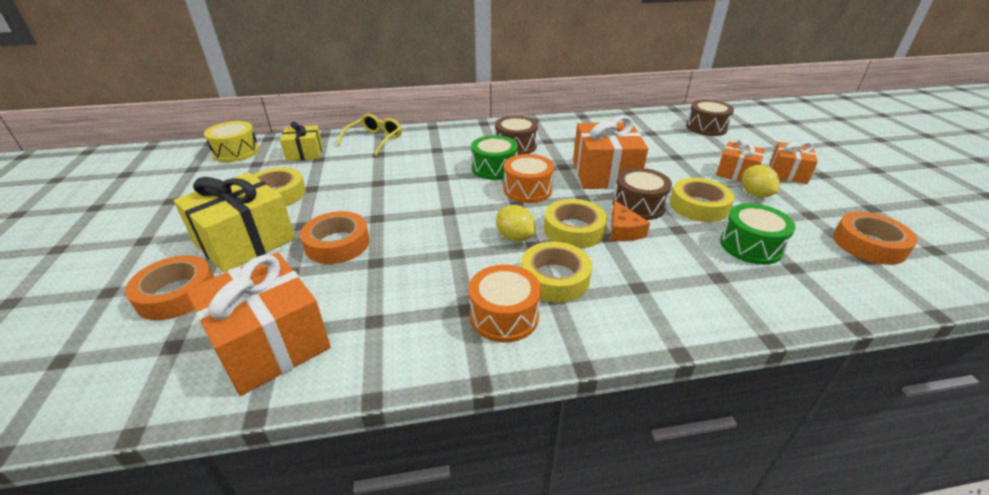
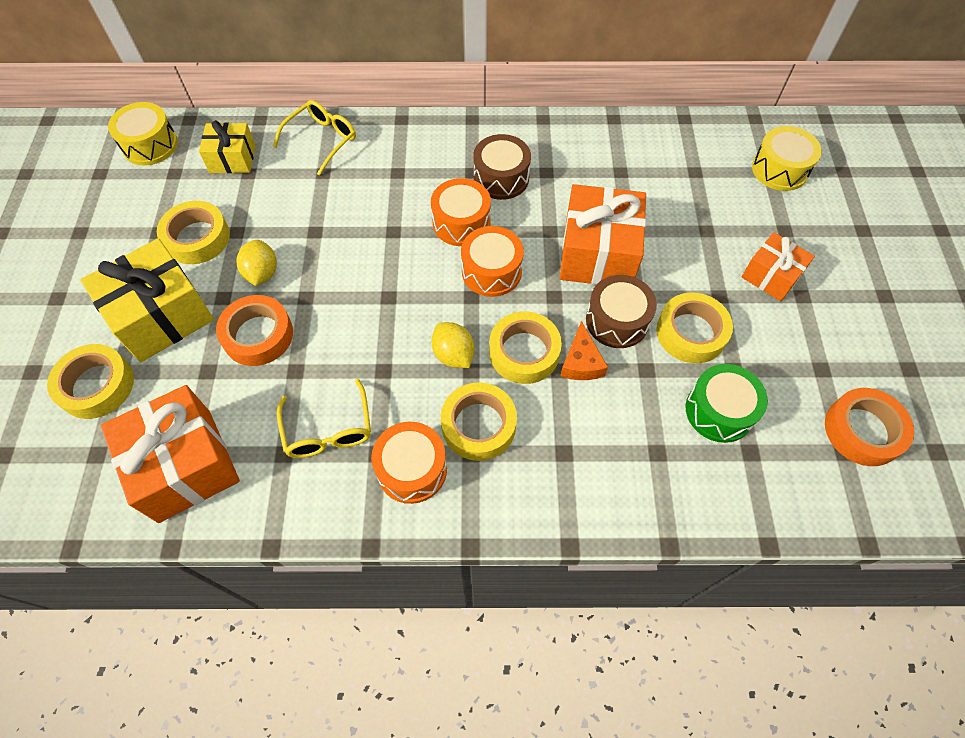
camera: 10 degrees right, 25 degrees up
orange tape [125,255,214,320] -> yellow tape [47,344,134,419]
green drum [471,135,518,180] -> orange drum [431,178,491,246]
brown drum [686,99,734,136] -> yellow drum [752,126,822,191]
yellow lemon [742,165,780,198] -> yellow lemon moved to [236,240,277,286]
orange gift [770,141,818,184] -> none
none -> yellow glasses [277,379,371,458]

